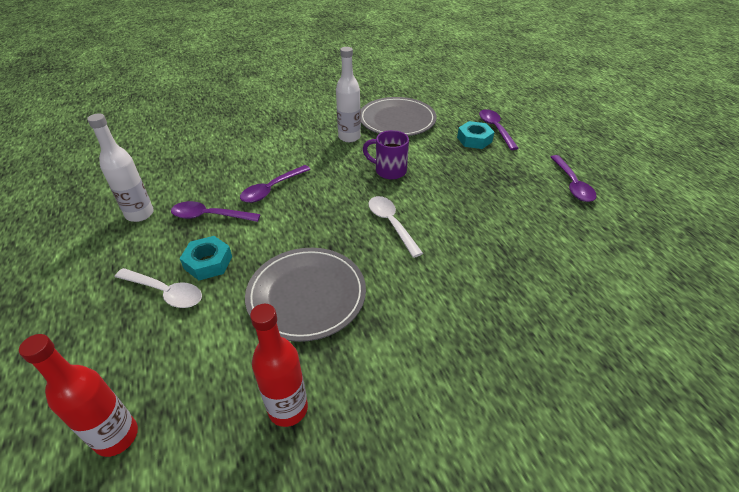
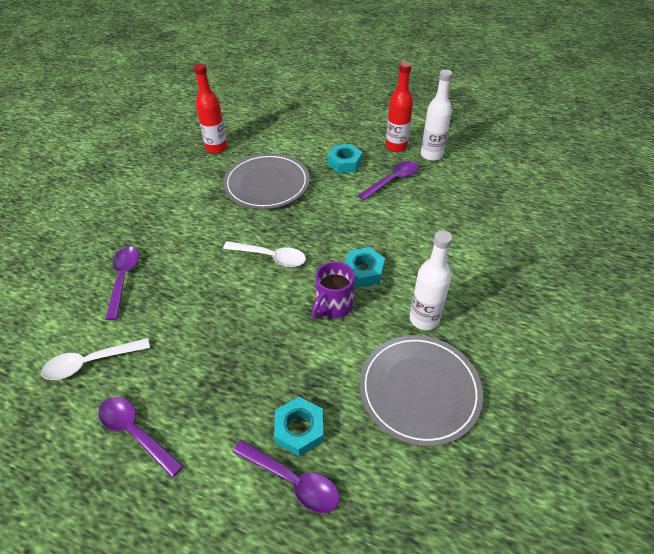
camera: 135 degrees right, 5 degrees up
red bottle [19,334,138,457] -> red bottle moved to [386,62,413,152]
white spoon [115,268,202,308] -> white spoon moved to [41,338,150,380]
purple spoon [240,165,311,203] -> purple spoon moved to [105,247,139,320]
purple mug [363,130,409,179] -> purple mug turned 150 degrees clockwise [312,261,355,319]
none -> turquoise nut [345,247,385,287]

